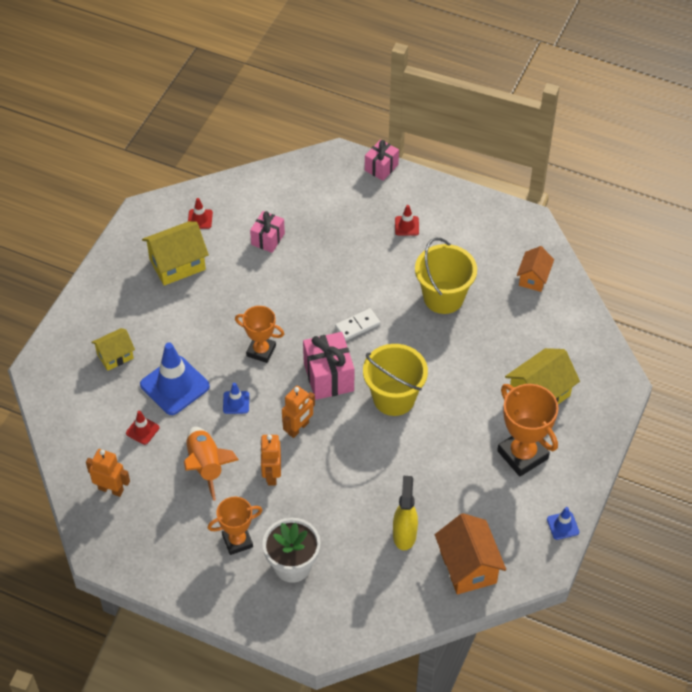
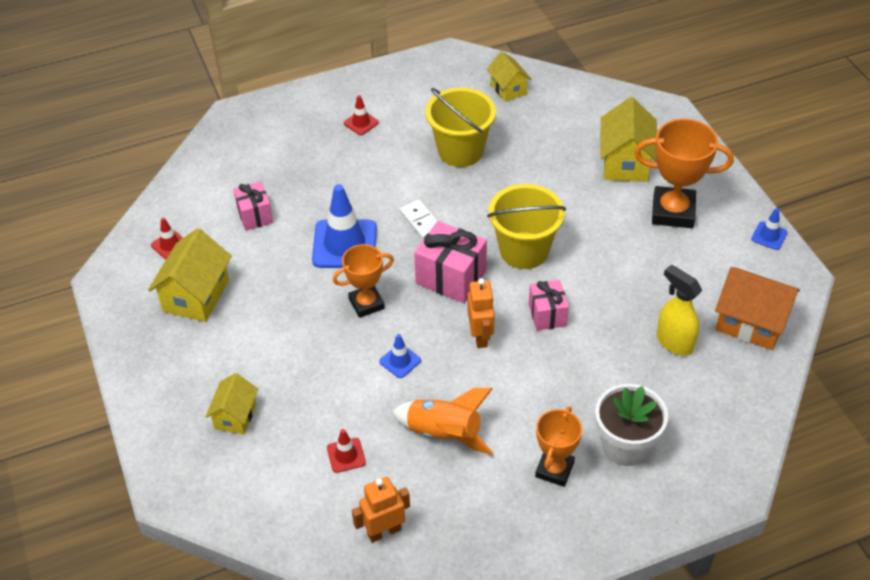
camera: 45 degrees left, 5 degrees down
blue traffic cone [140,343,210,415] -> blue traffic cone moved to [312,184,377,268]
orange robot [260,435,281,486] -> none
white domino [335,308,380,341] -> white domino turned 45 degrees counterclockwise [400,200,437,240]
pink gift [365,139,399,181] -> pink gift moved to [529,280,569,331]
orange house [517,246,554,292] -> yellow house [487,52,532,102]

